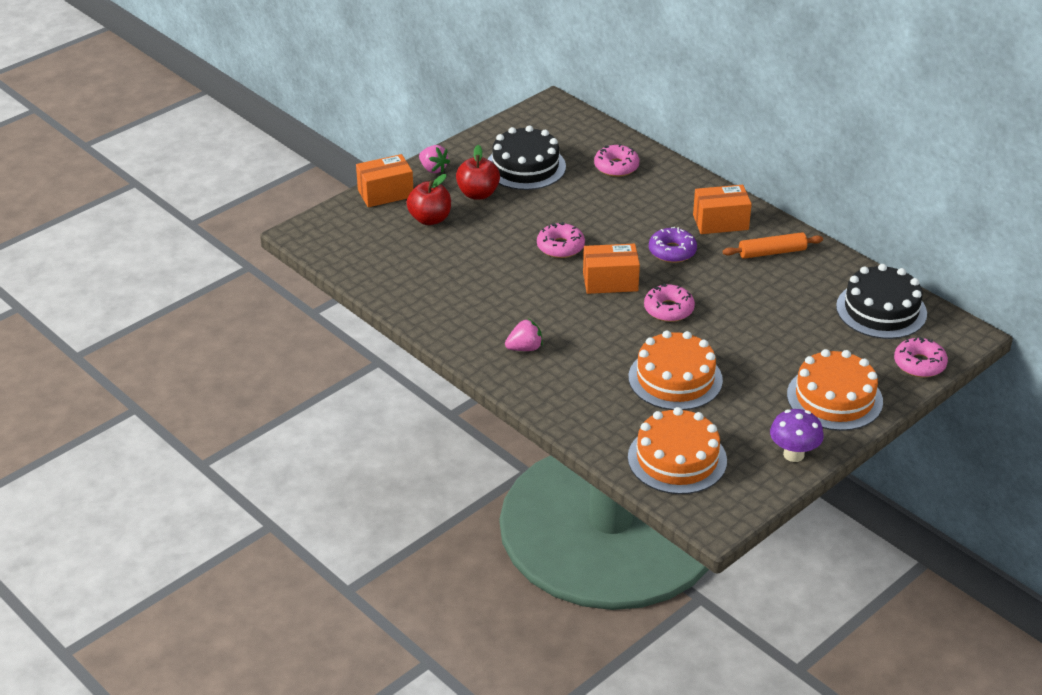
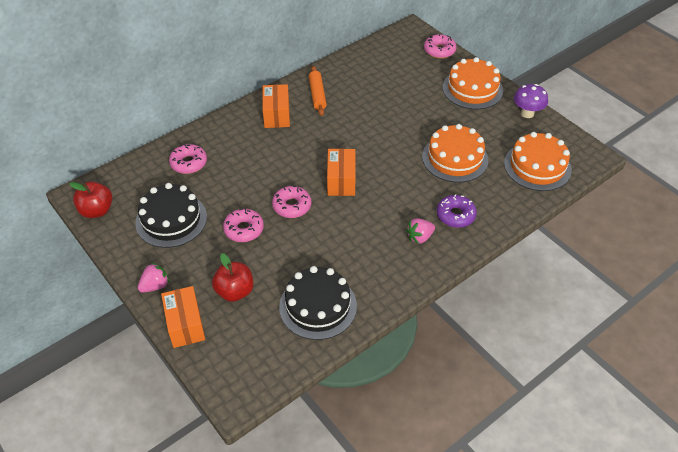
camera: 85 degrees left, 10 degrees up
red apple [456,145,500,199] -> red apple moved to [69,182,113,218]
pink strawberry [505,319,543,351] -> pink strawberry turned 105 degrees counterclockwise [406,218,435,244]
pink donut [644,283,695,322] -> pink donut moved to [223,208,264,242]
purple donut [649,227,697,263] -> purple donut moved to [437,194,477,228]
black cake [836,264,927,339] -> black cake moved to [279,266,357,340]

